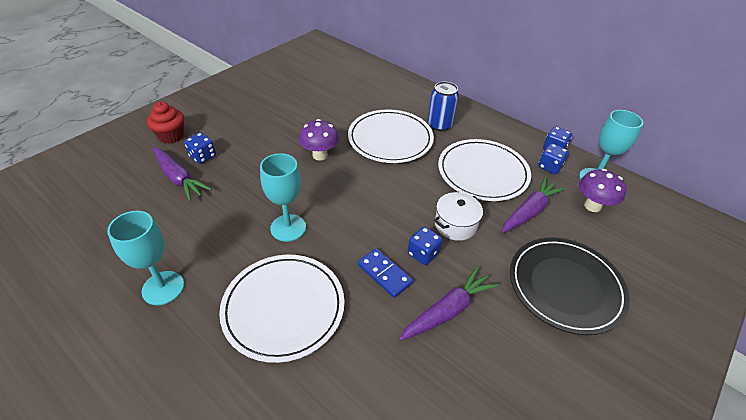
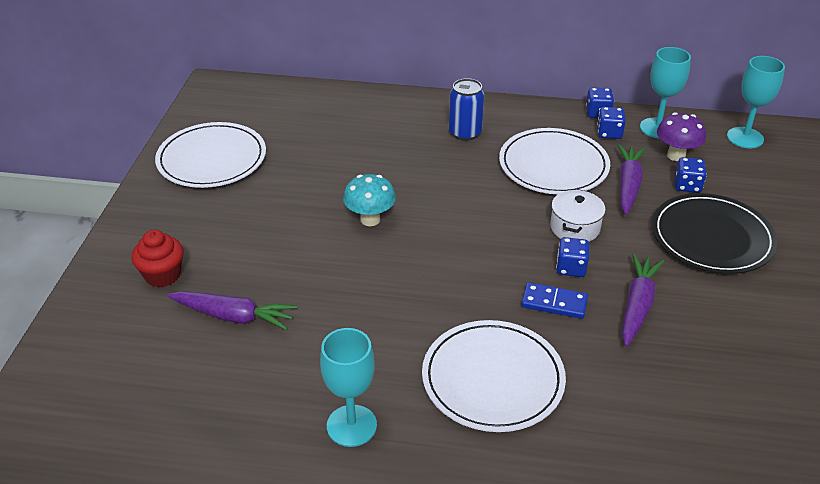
camera: 30 degrees left, 5 degrees down
blue dice [184,132,216,164] -> blue dice moved to [675,157,707,193]
turquoise goblet [260,153,306,242] -> turquoise goblet moved to [727,56,785,148]
purple mushroom [299,119,339,160] -> turquoise mushroom [343,174,396,226]
white plate [348,109,434,163] -> white plate moved to [155,122,266,188]

